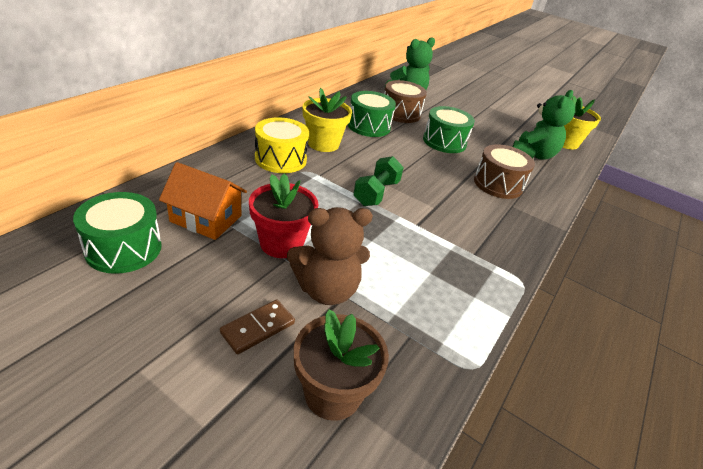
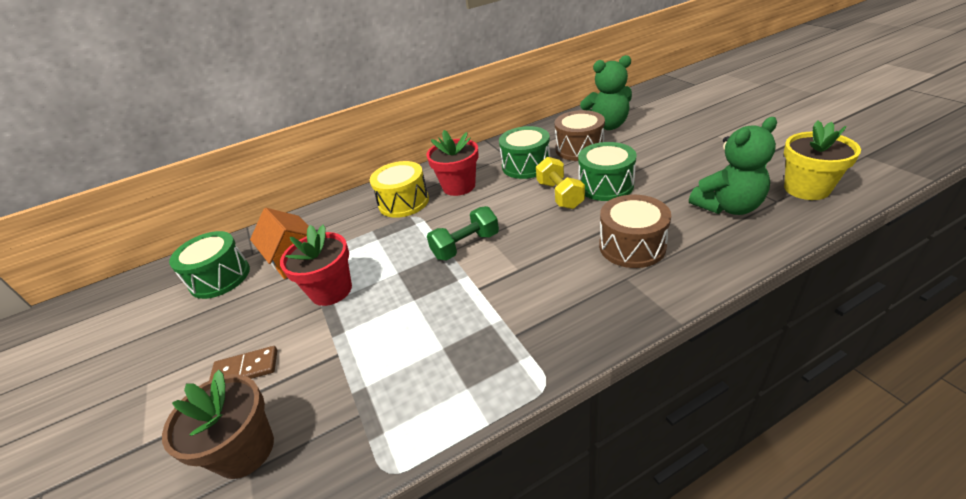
camera: 40 degrees right, 0 degrees up
brown teddy bear [287,207,373,305] -> none
yellow flower pot [303,88,352,152] -> red flower pot [426,130,479,196]
none -> yellow dumbbell [536,157,585,209]

